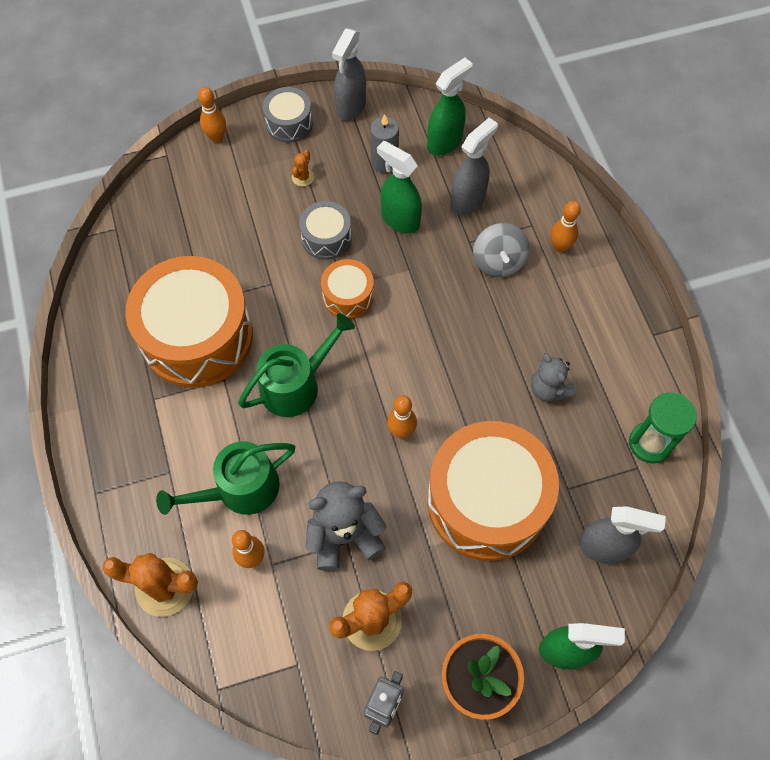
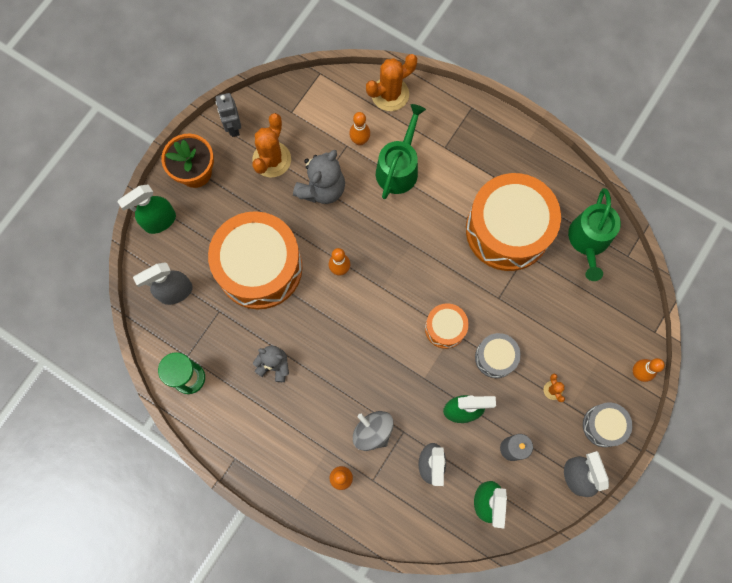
camera: 140 degrees right, 10 degrees up
green watering can [238,313,355,417] -> green watering can moved to [568,188,621,281]

